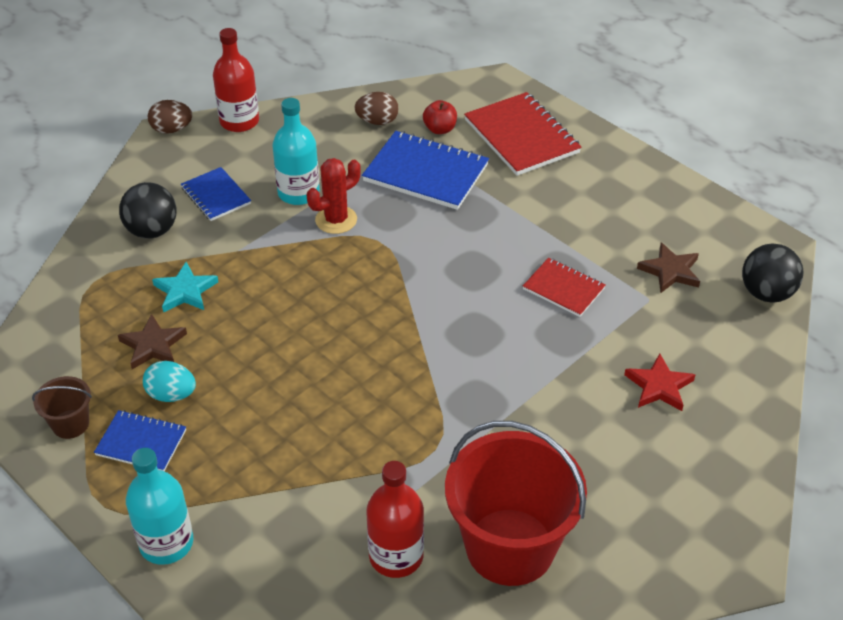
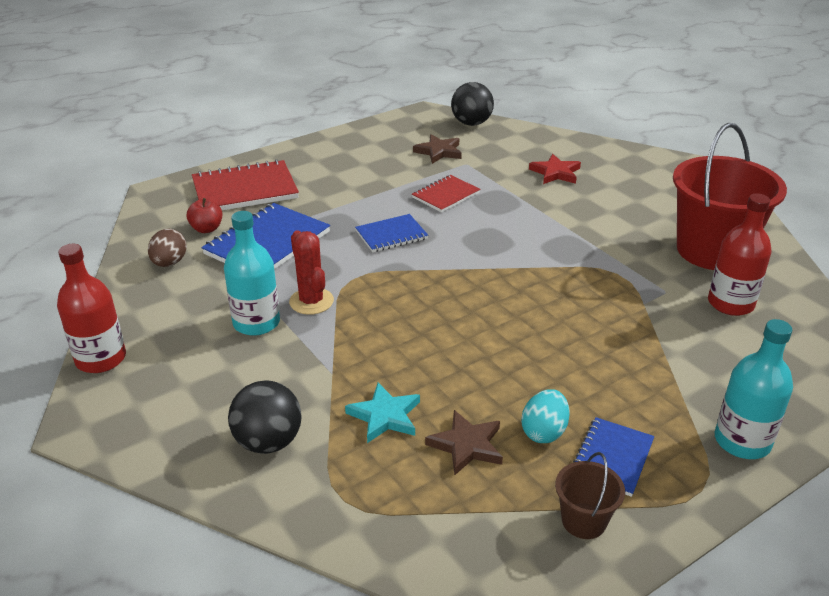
camera: 80 degrees left, 10 degrees down
brown egg [148,100,192,134] -> none
blue notebook [181,167,251,221] -> blue notebook moved to [355,214,428,252]

